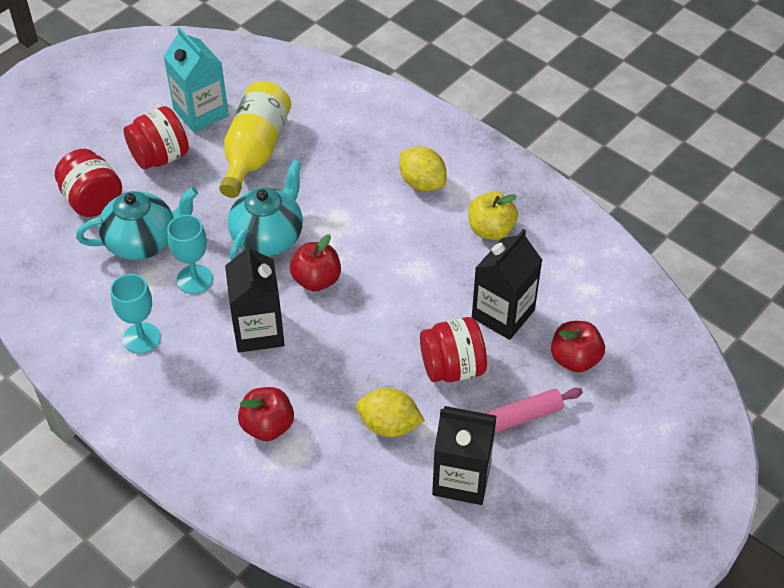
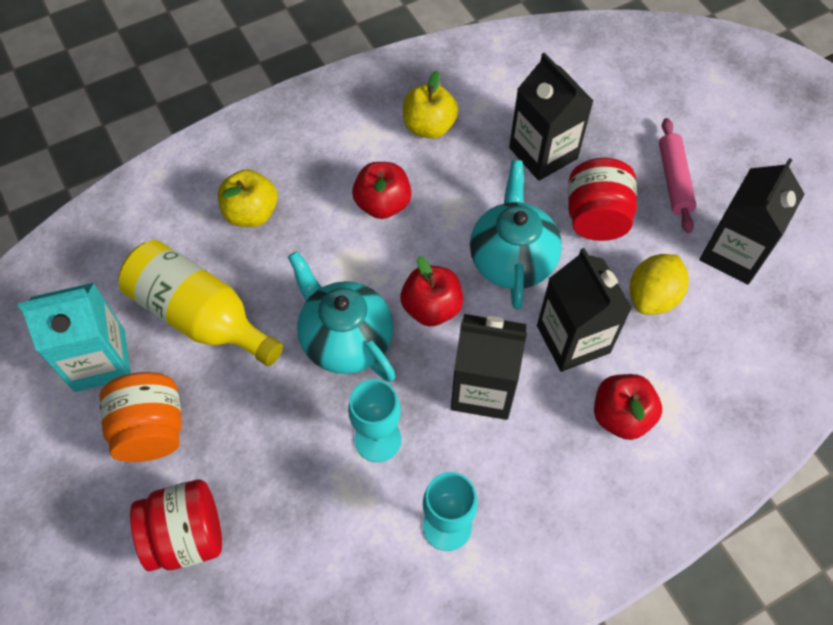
camera: 70 degrees left, 10 degrees up
turquoise teapot [76,187,198,260] -> turquoise teapot moved to [470,160,562,310]
red jar [123,106,189,170] -> orange jar [100,372,182,462]
yellow lemon [399,146,447,191] -> none
red apple [551,321,605,373] -> red apple moved to [352,162,412,219]
none -> yellow apple [218,169,278,227]
none -> black carton [537,248,632,372]

